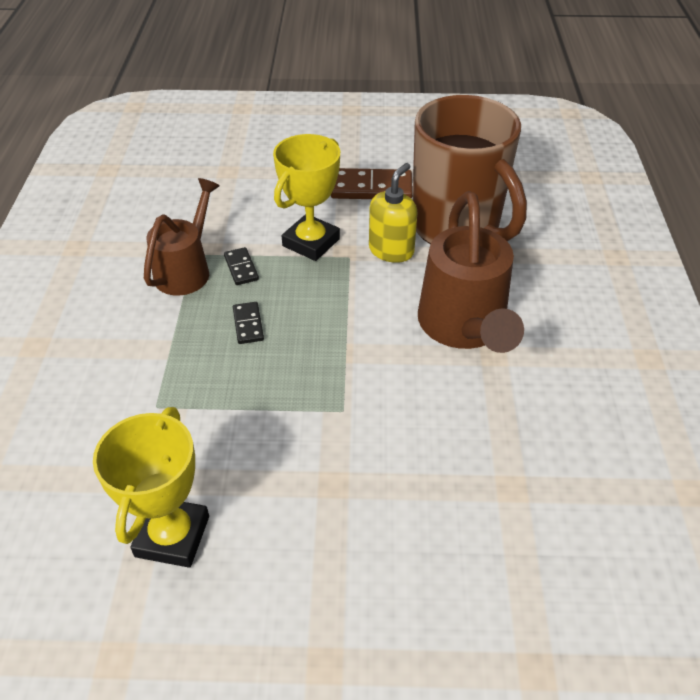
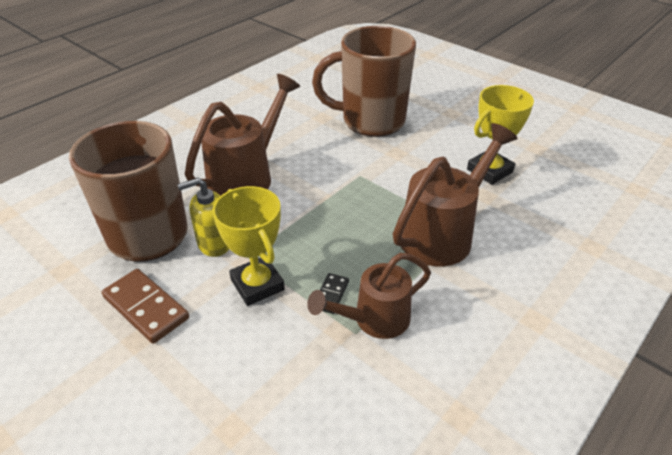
camera: 140 degrees left, 5 degrees down
black domino [233,302,264,344] -> none
yellow trophy [273,134,340,261] -> yellow trophy turned 75 degrees clockwise [212,186,285,306]
none -> brown mug [312,26,416,137]
none -> brown watering can [393,123,518,266]

